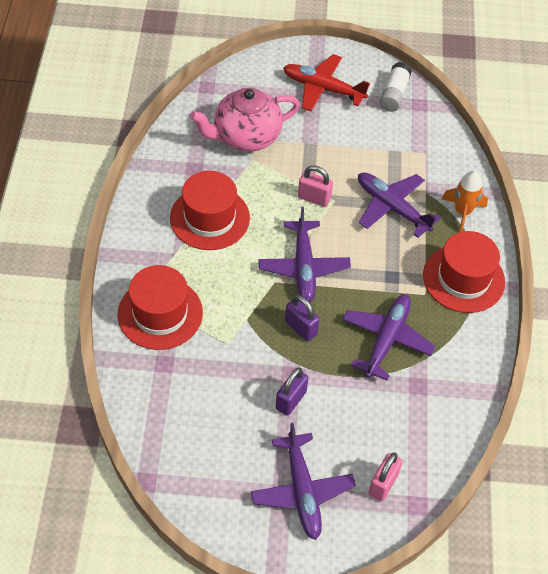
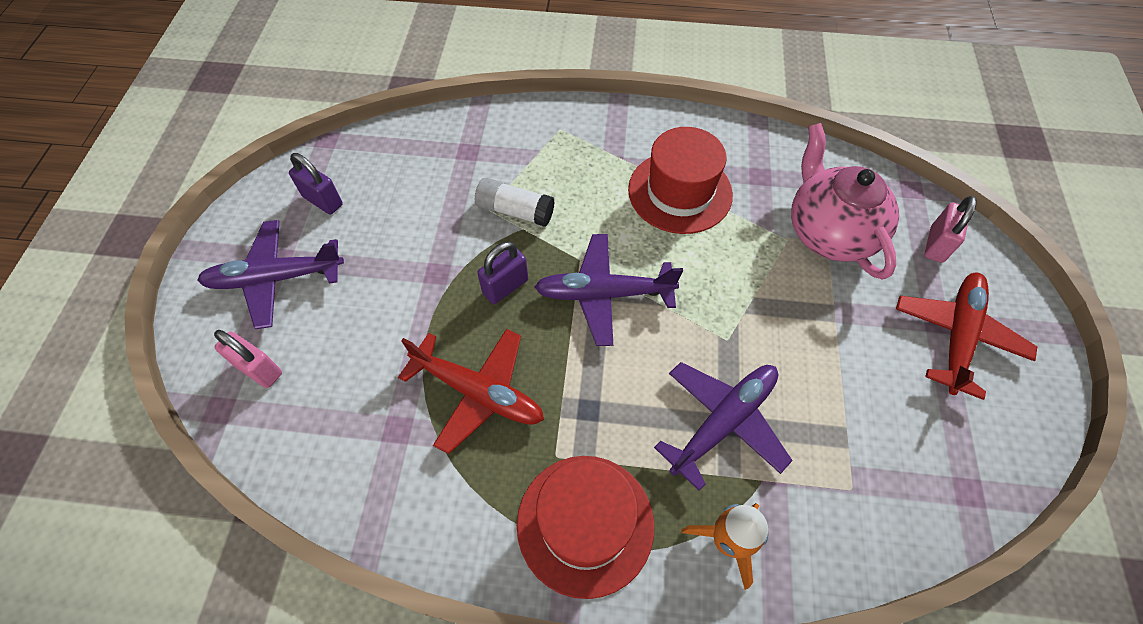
camera: 95 degrees right, 5 degrees up
red hat [118,265,203,350] -> none
purple padlock [276,368,308,416] -> purple padlock moved to [289,153,343,214]
pink padlock [298,165,333,207] -> pink padlock moved to [924,196,977,263]
purple plane [343,294,436,381] -> red plane [398,329,544,454]
white glue stick [379,62,412,112] -> white glue stick moved to [475,178,555,227]

